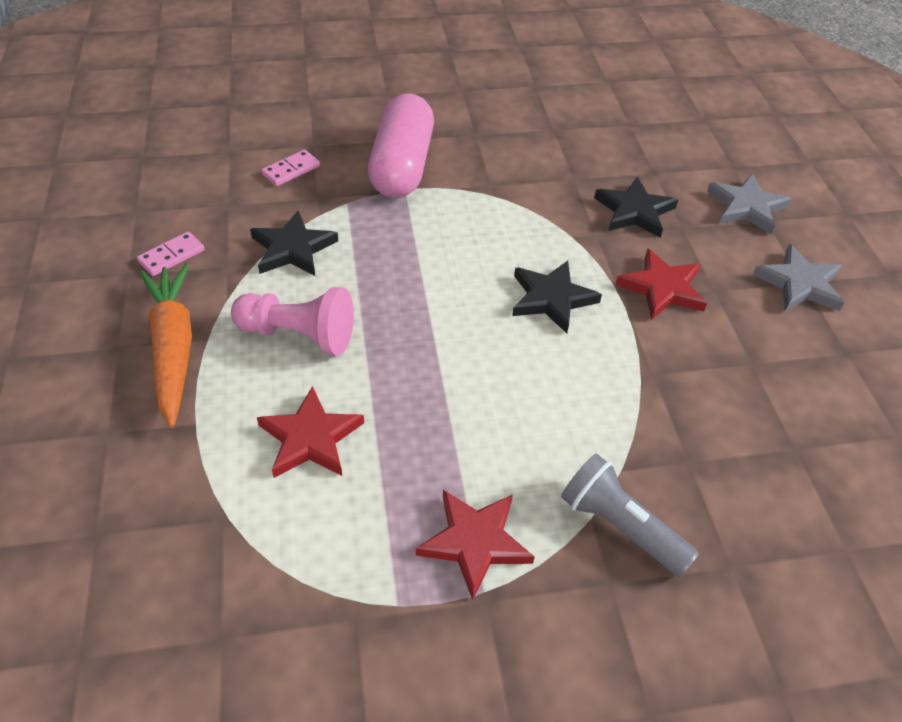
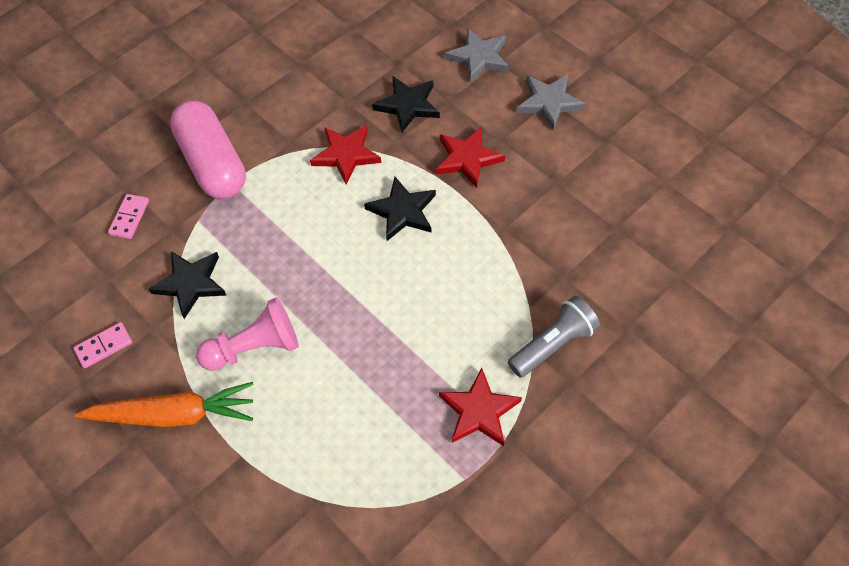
camera: 30 degrees left, 10 degrees up
pink domino [137,231,204,276] -> pink domino turned 45 degrees clockwise [73,322,132,368]
orange carrot [140,264,192,428] -> orange carrot turned 135 degrees clockwise [75,382,254,427]
red star [257,386,364,478] -> red star moved to [310,125,381,184]
grey flashlight [561,453,699,577] -> grey flashlight turned 135 degrees clockwise [508,296,600,378]

